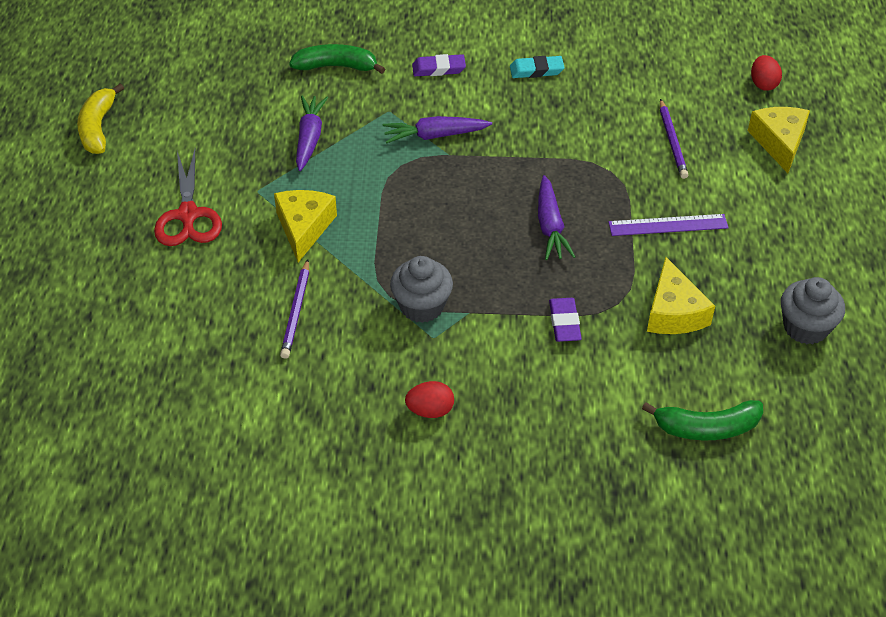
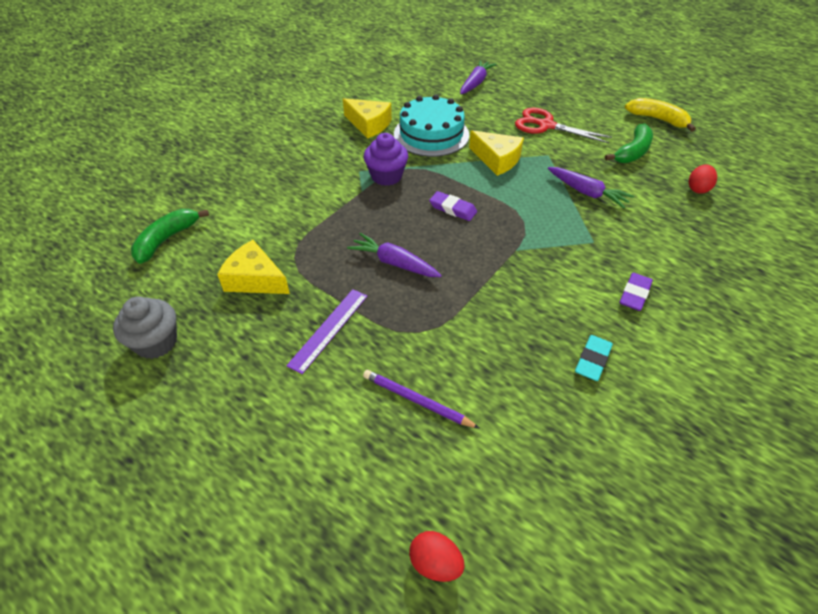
camera: 125 degrees right, 0 degrees up
purple pencil [280,259,309,359] -> turquoise cake [394,95,469,157]
green banana [289,44,385,74] -> green banana moved to [605,123,653,163]
purple carrot [383,116,492,143] -> purple carrot moved to [460,60,496,94]
grey cupcake [390,256,453,323] -> purple cupcake [364,133,408,186]
red egg [405,381,454,418] -> red egg moved to [689,164,717,194]
purple eraser [549,298,582,342] -> purple eraser moved to [429,191,477,221]
yellow cheese [748,107,810,173] -> yellow cheese moved to [343,98,392,139]

